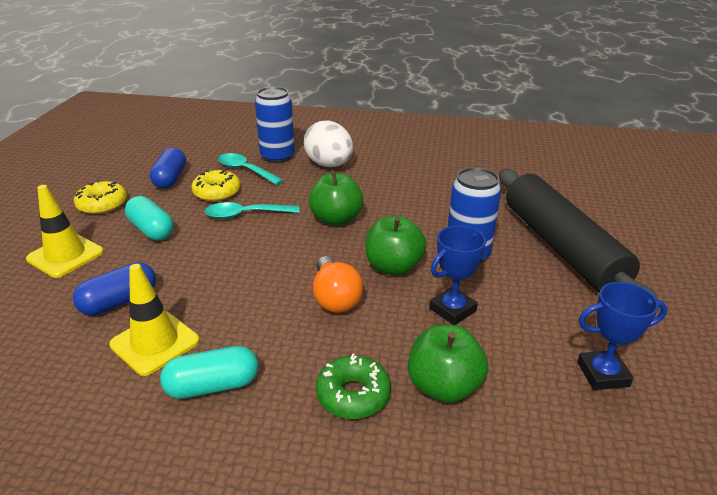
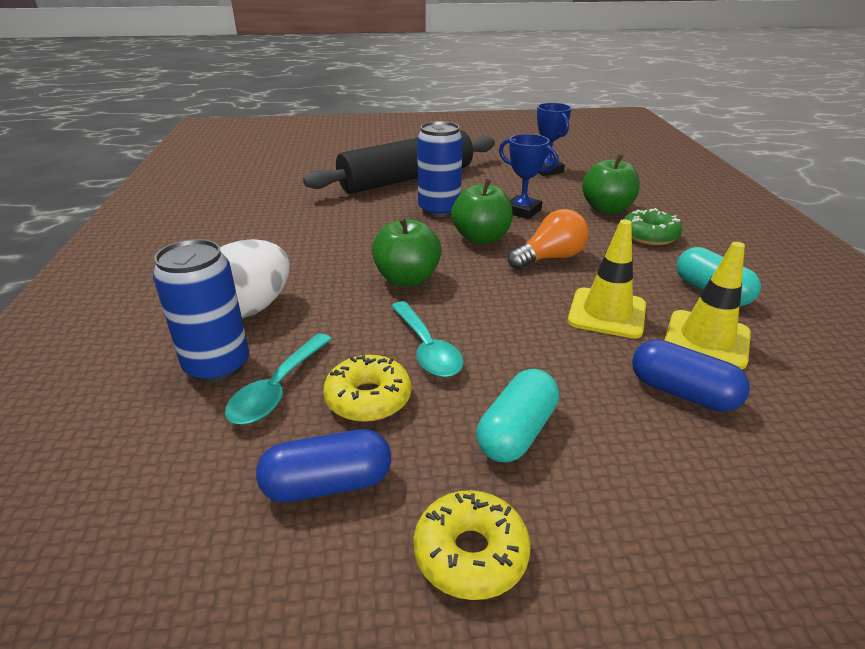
camera: 105 degrees left, 0 degrees up
yellow traffic cone [26,185,104,278] -> yellow traffic cone moved to [568,219,646,339]

